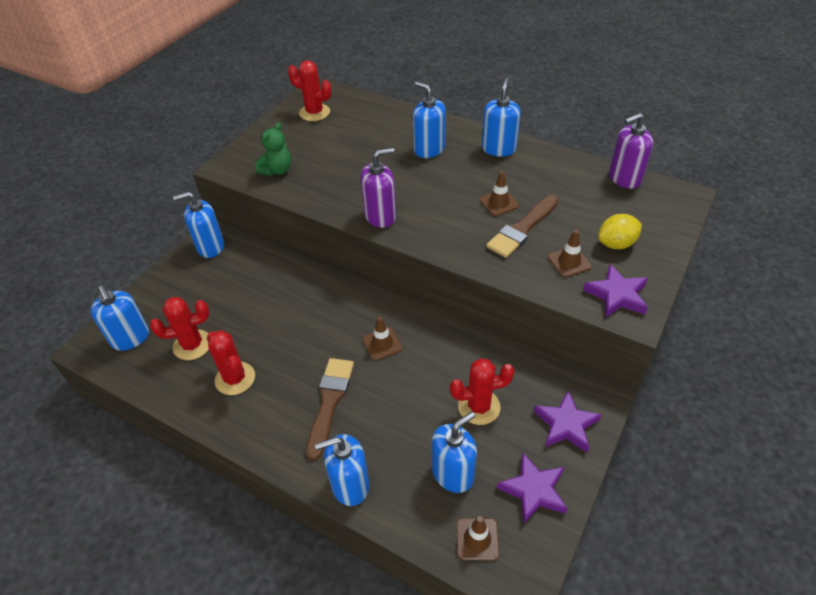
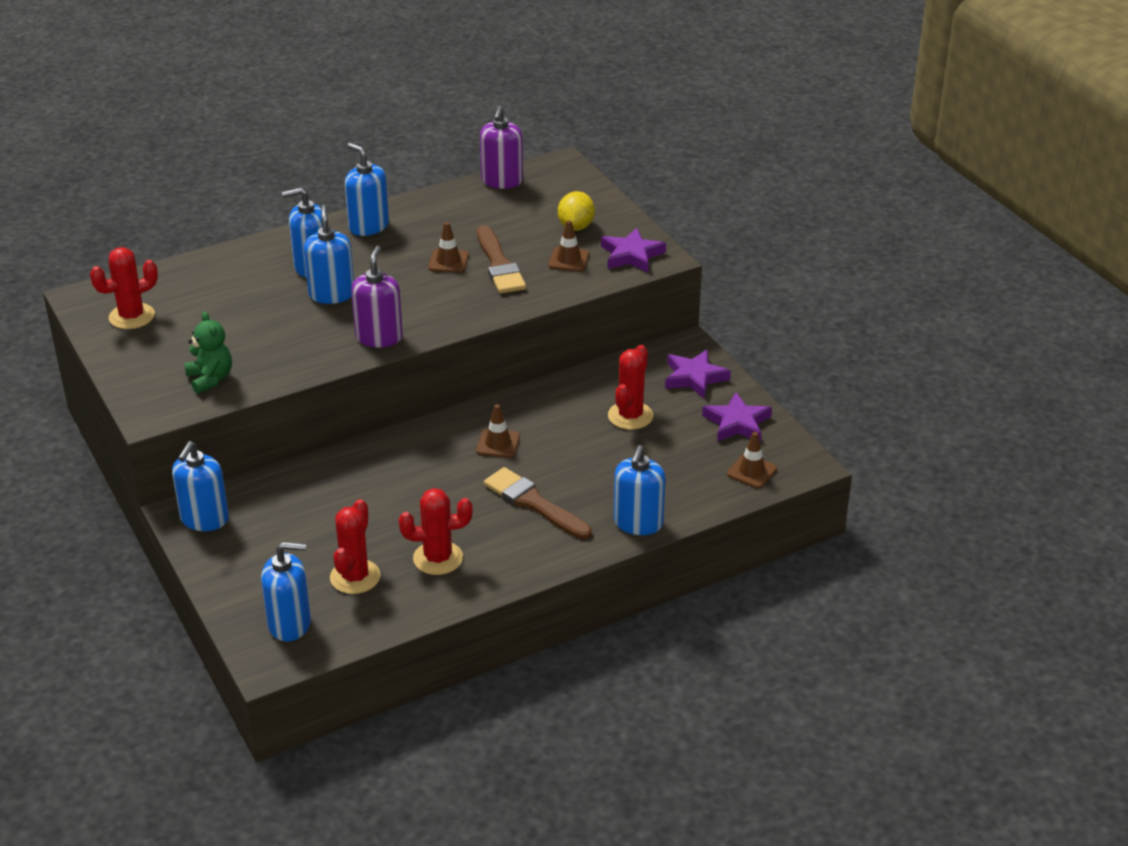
camera: 60 degrees left, 10 degrees down
blue soap dispenser [432,412,477,493] -> blue soap dispenser moved to [304,205,354,304]

